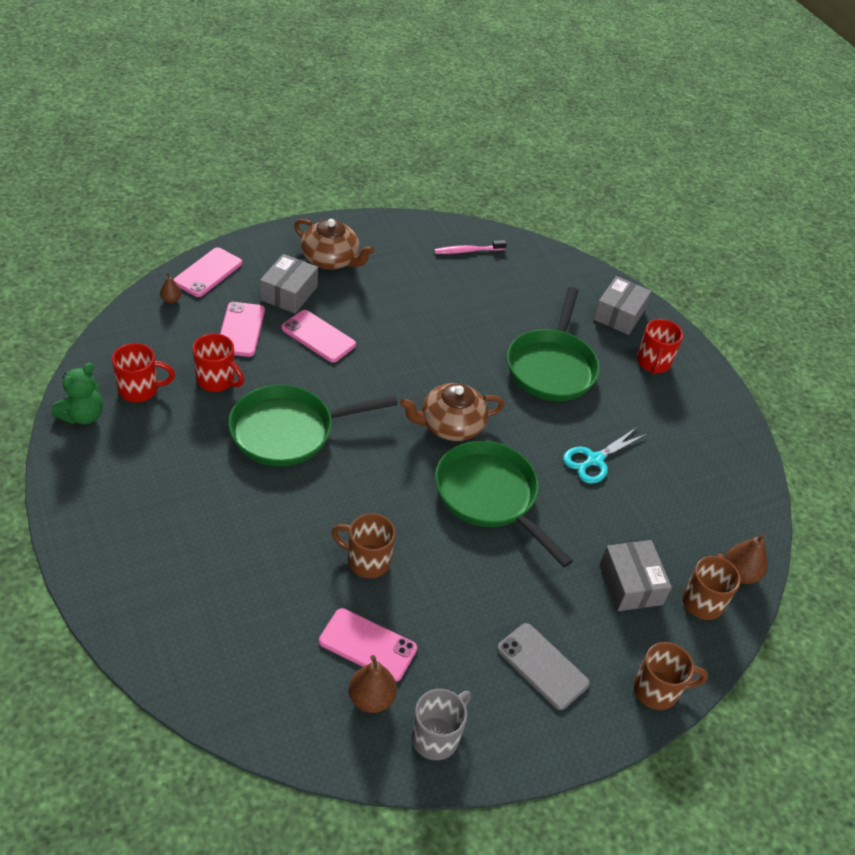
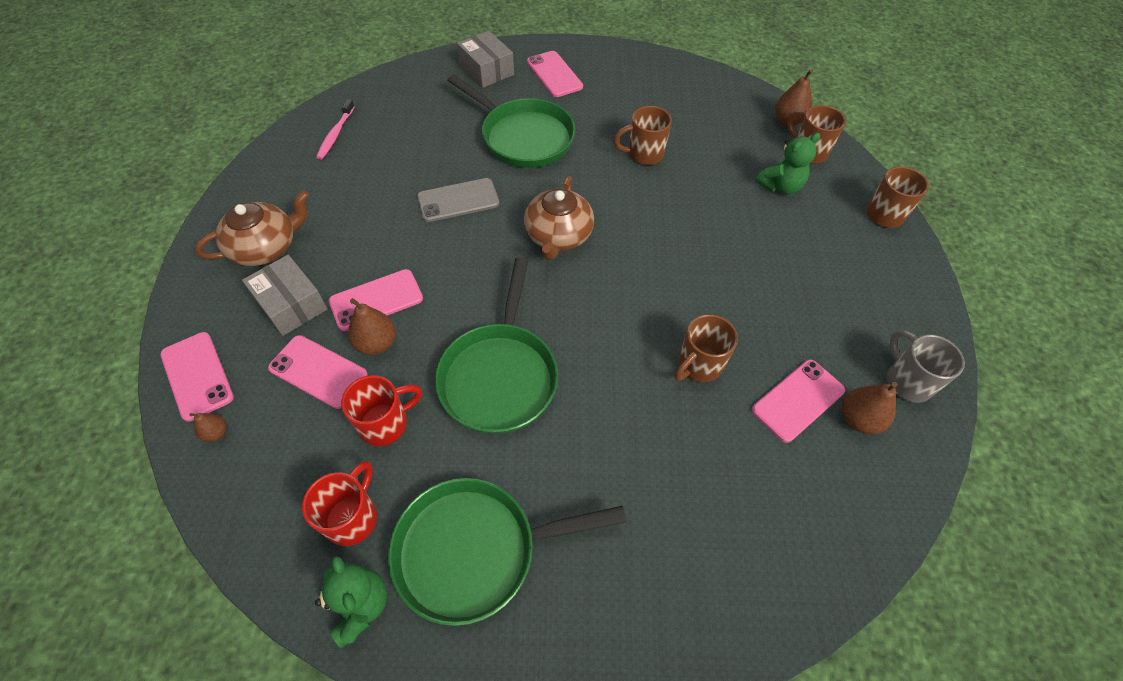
camera: 60 degrees left, 10 degrees up
green pan [435,440,573,567] -> green pan moved to [388,478,627,626]
grey phone [497,623,590,710] -> grey phone moved to [417,178,499,222]
turquoise scissors [563,427,646,484] -> brown mug [613,106,672,165]
grey box [600,540,672,611] -> green teddy bear [755,133,820,195]
red mug [637,319,683,375] -> pink phone [527,51,583,97]
none -> brown pear [348,298,396,355]

